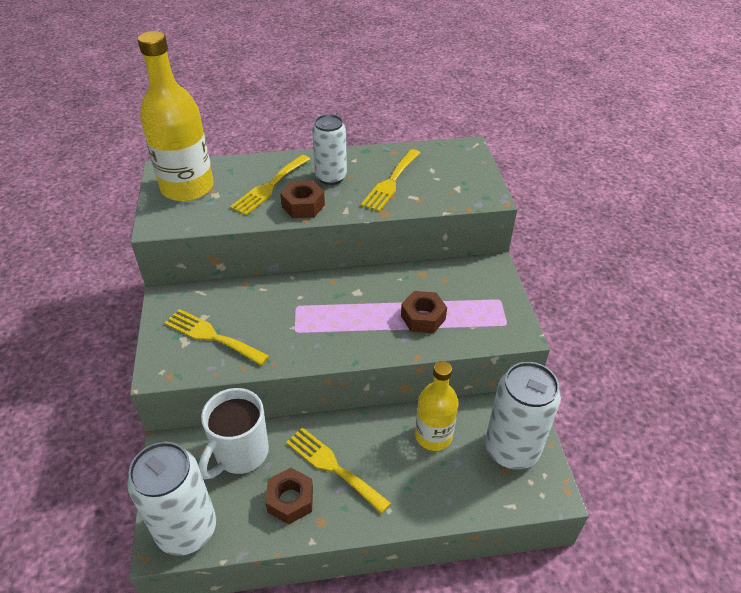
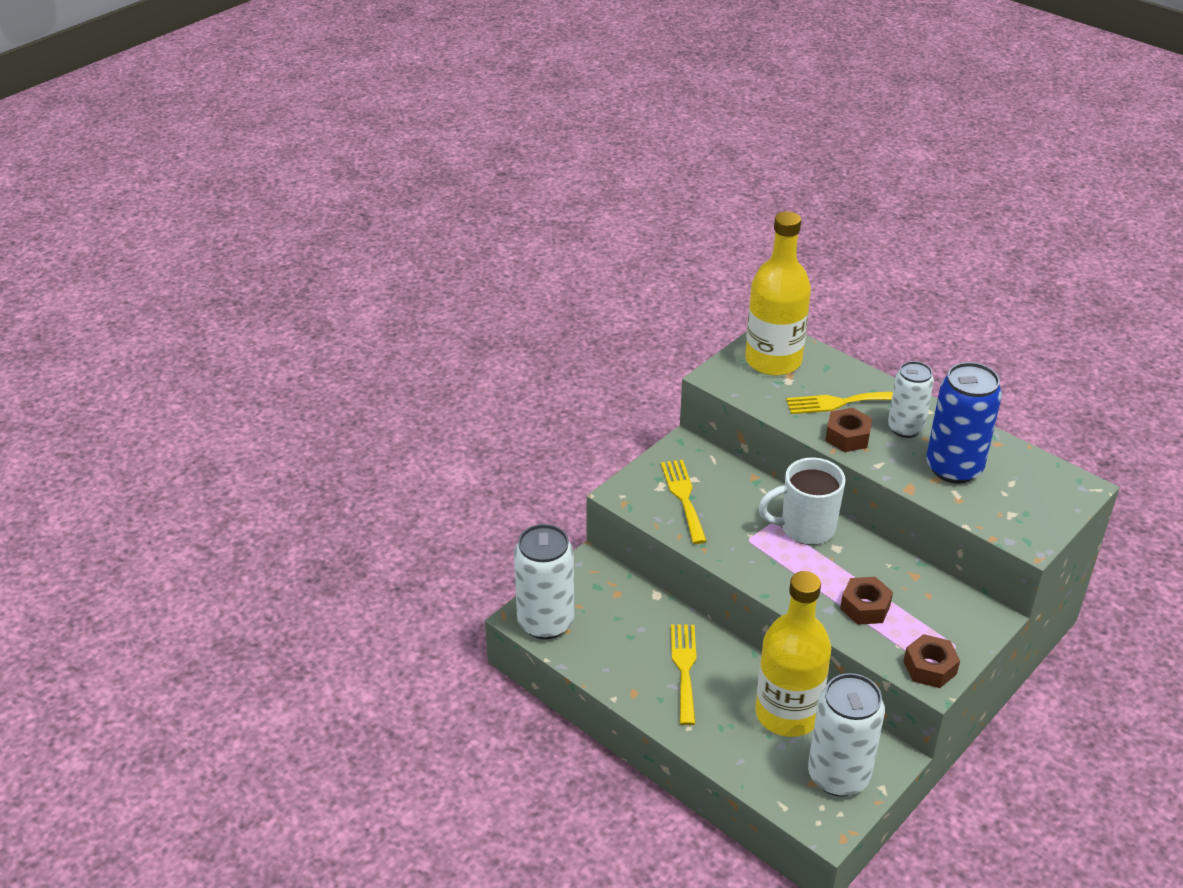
camera: 50 degrees right, 5 degrees down
white mug [198,388,269,479] -> white mug moved to [758,457,846,545]
brown nut [265,468,313,524] -> brown nut moved to [903,634,960,688]
yellow fork [361,149,420,212] -> blue can [926,362,1002,484]
yellow bottle [415,361,459,451] -> yellow bottle [755,571,831,737], size x1.56

